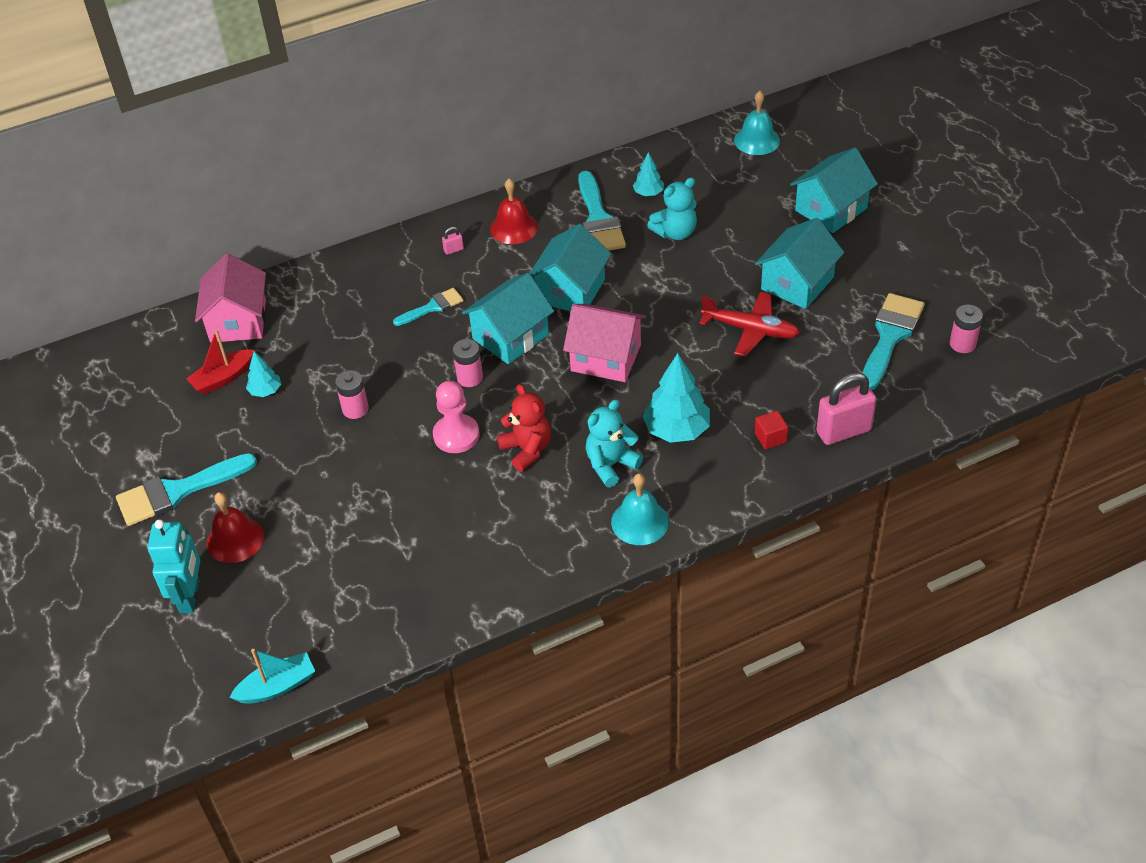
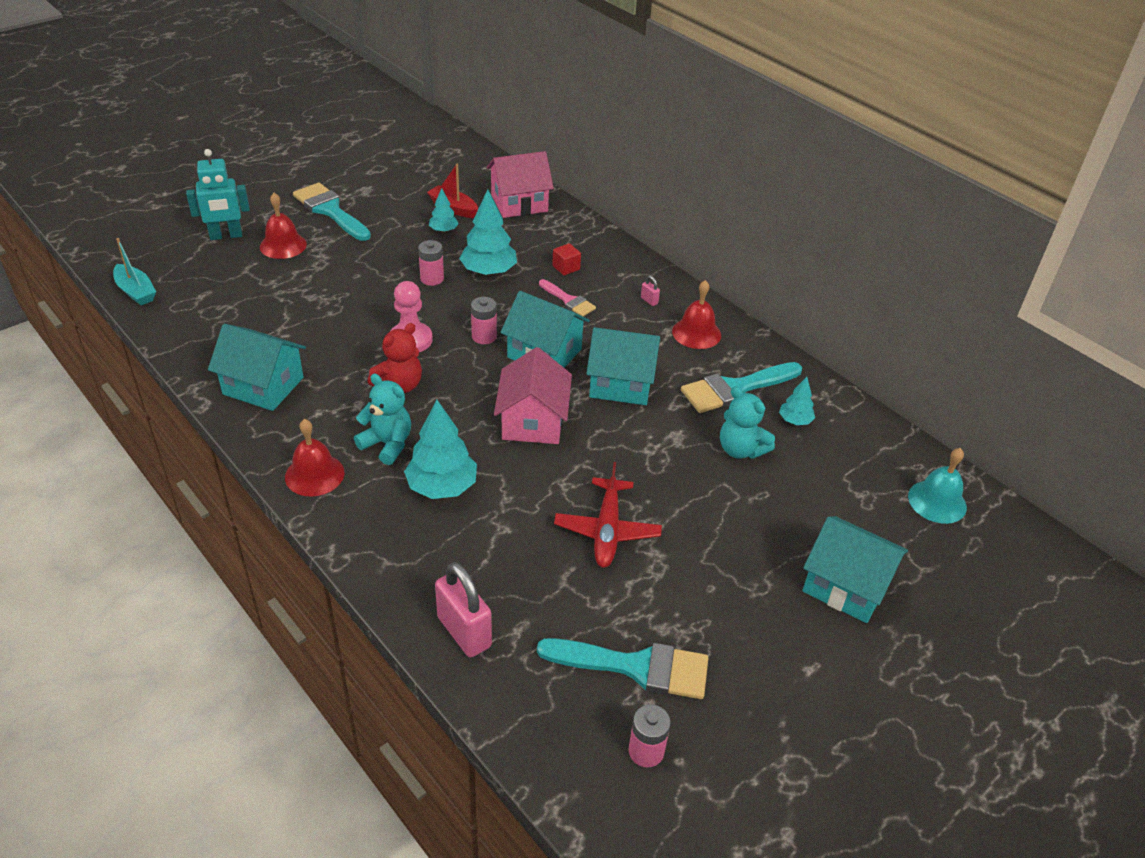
camera: 70 degrees right, 5 degrees down
turquoise brush [393,288,464,326] -> pink brush [539,279,596,316]
turquoise bell [611,474,669,545] -> red bell [285,419,344,497]
turquoise house [755,218,844,309] -> turquoise house moved to [208,324,306,411]
red cube [755,411,788,450] -> red cube moved to [552,243,581,275]
none -> turquoise tree [459,189,517,276]

